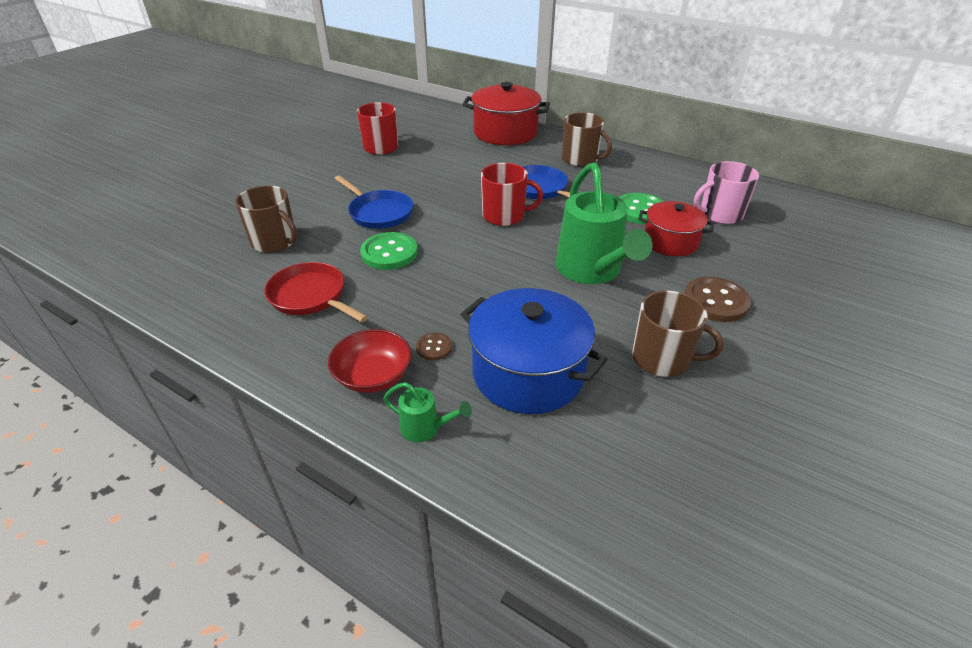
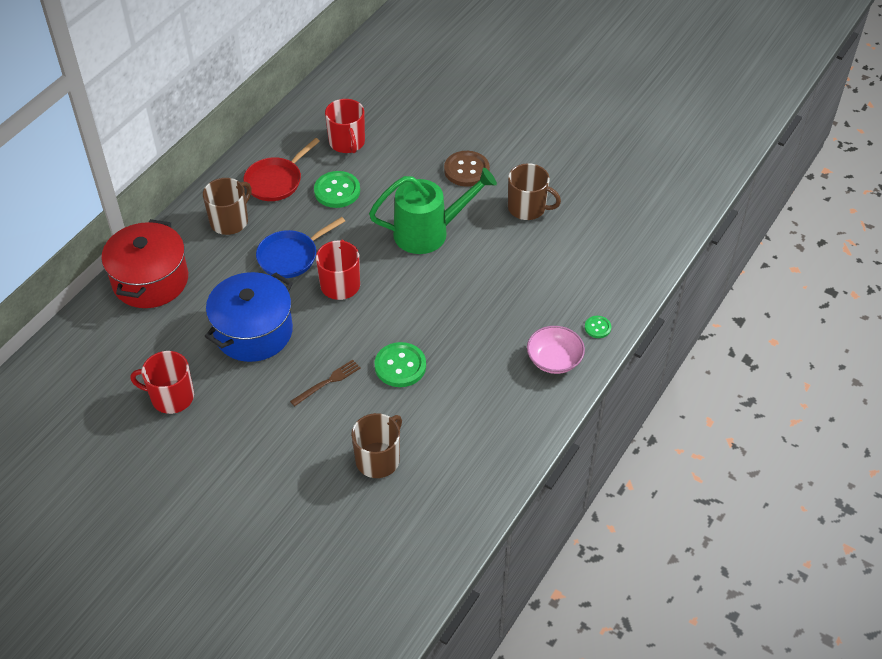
camera: 90 degrees left, 10 degrees up
red pan [264,262,368,322] -> red pan moved to [244,138,320,201]
red bowl [328,329,412,393] -> pink bowl [527,326,585,374]
blue pan [334,175,413,229] -> brown fork [290,360,361,406]
green watering can [383,382,472,442] -> green button [585,316,611,338]
brown button [416,333,452,361] -> none
blue pot [461,288,608,414] -> blue pot moved to [204,272,293,362]
brown mug [632,290,724,377] -> brown mug turned 90 degrees clockwise [508,163,561,220]
red pot [638,201,714,256] -> none
pink mug [694,161,759,224] -> red mug [325,99,365,153]

